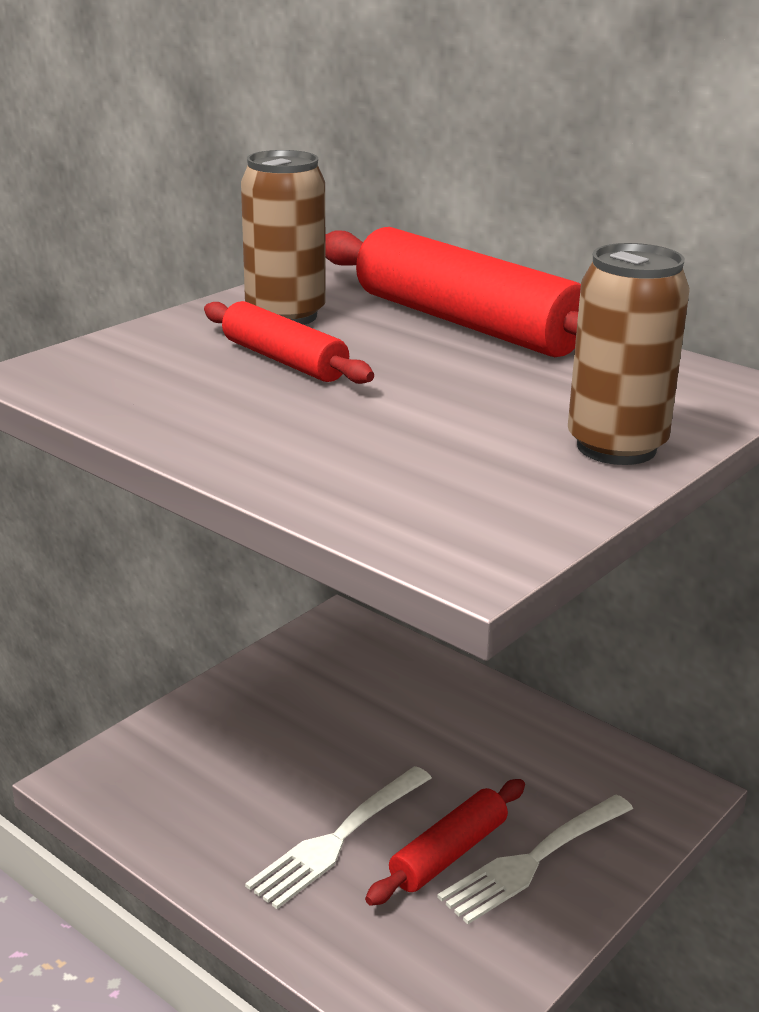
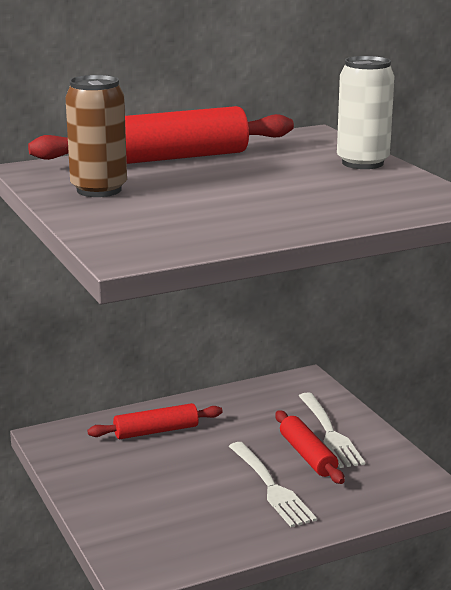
camera: 65 degrees left, 5 degrees down
red rolling pin [204,301,374,384] -> red rolling pin moved to [87,403,223,439]
brown can [568,243,690,465] -> white can [337,56,395,169]

